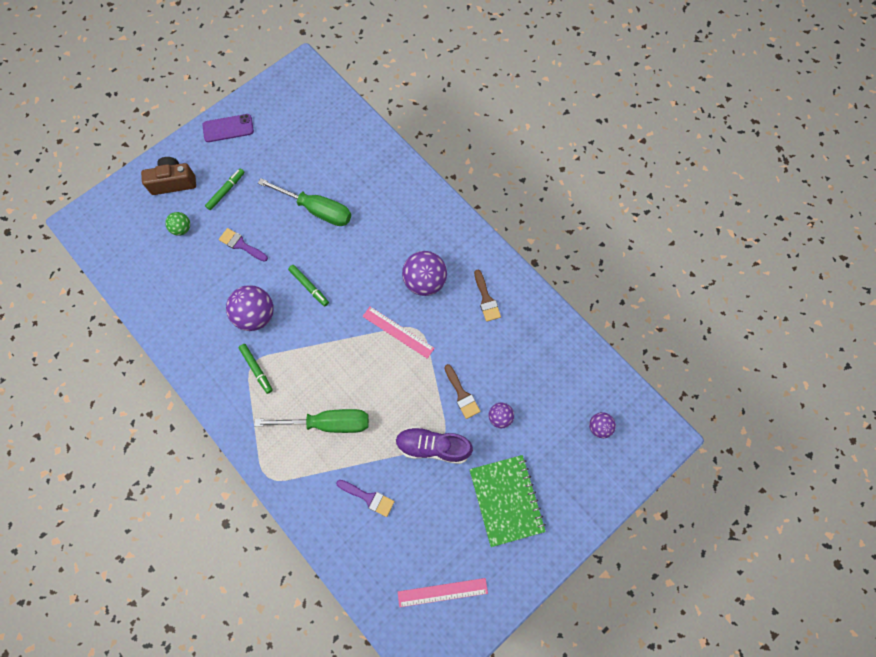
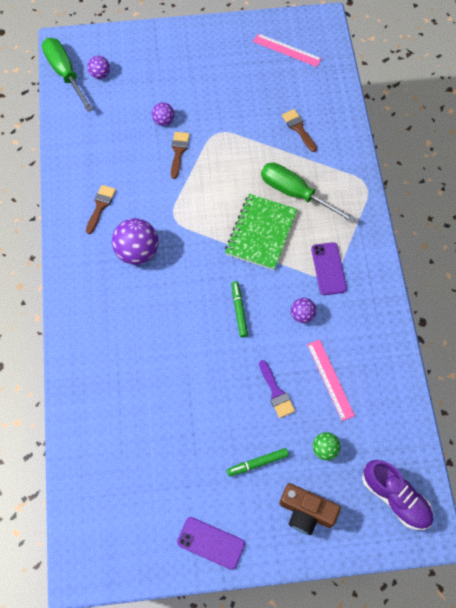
camera: 145 degrees left, 5 degrees down
purple ball [226,285,274,331] -> purple ball [291,298,317,323], size x0.54
green marker [239,344,273,394] -> purple phone [311,242,347,295]
green screwdriver [258,178,351,226] -> green screwdriver moved to [42,38,93,112]
purple brush [336,480,395,517] -> brown brush [282,109,317,152]
pink ruler [362,307,435,359] -> pink ruler moved to [307,339,355,421]
purple shoe [395,427,473,464] -> purple shoe moved to [362,460,433,530]
green notebook [469,455,546,547] -> green notebook moved to [225,194,297,270]

